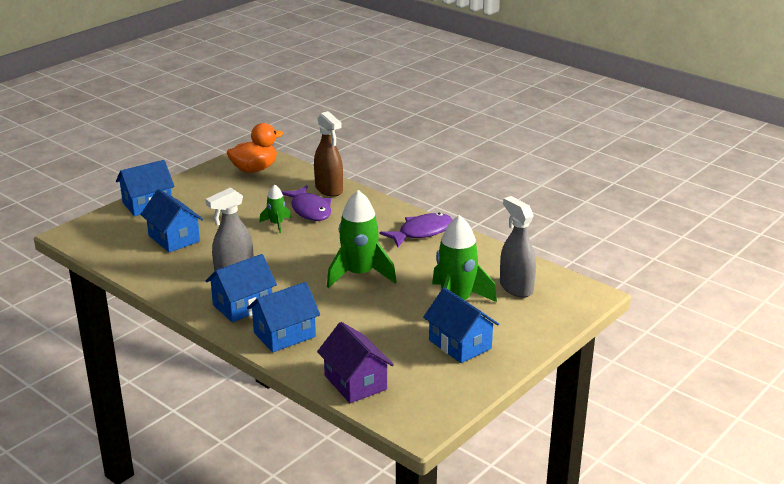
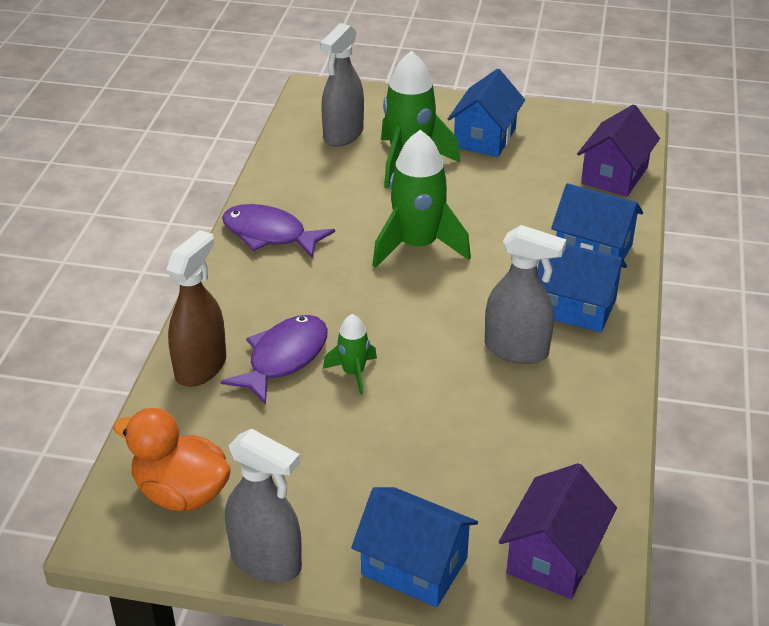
camera: 120 degrees left, 10 degrees up
blue house [140,189,203,252] -> none
none -> grey spray bottle [225,429,302,583]
none -> purple house [499,463,617,599]

